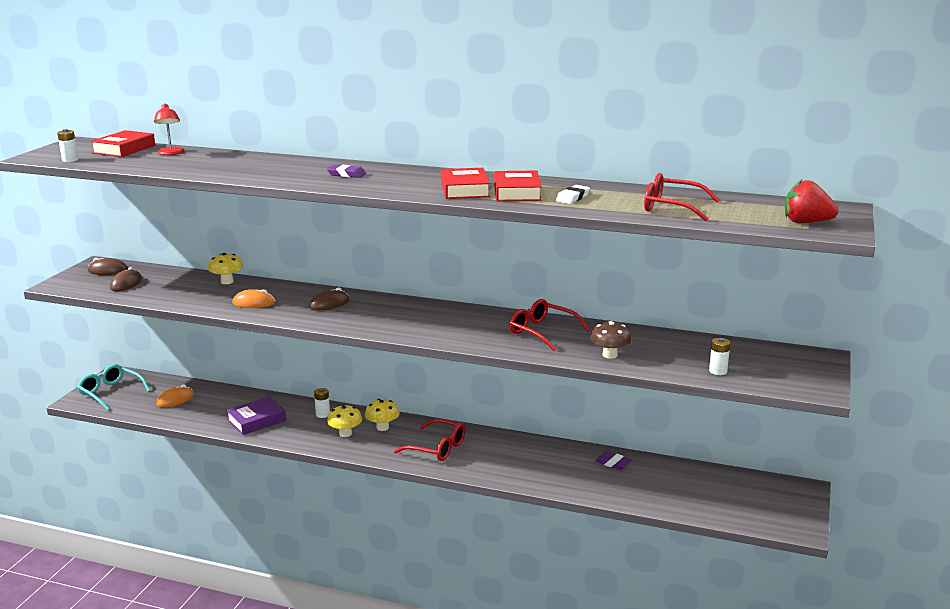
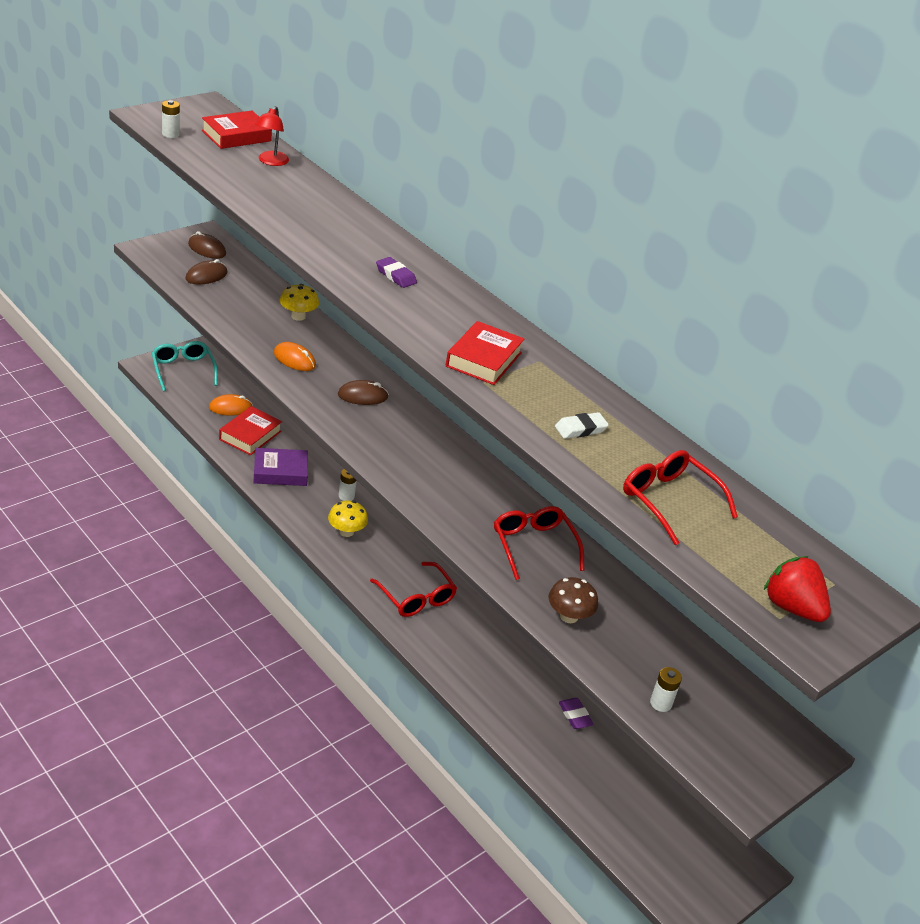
camera: 25 degrees right, 15 degrees up
yellow mushroom [365,399,400,431] -> none
red book [494,170,542,201] -> red book moved to [219,406,282,455]

